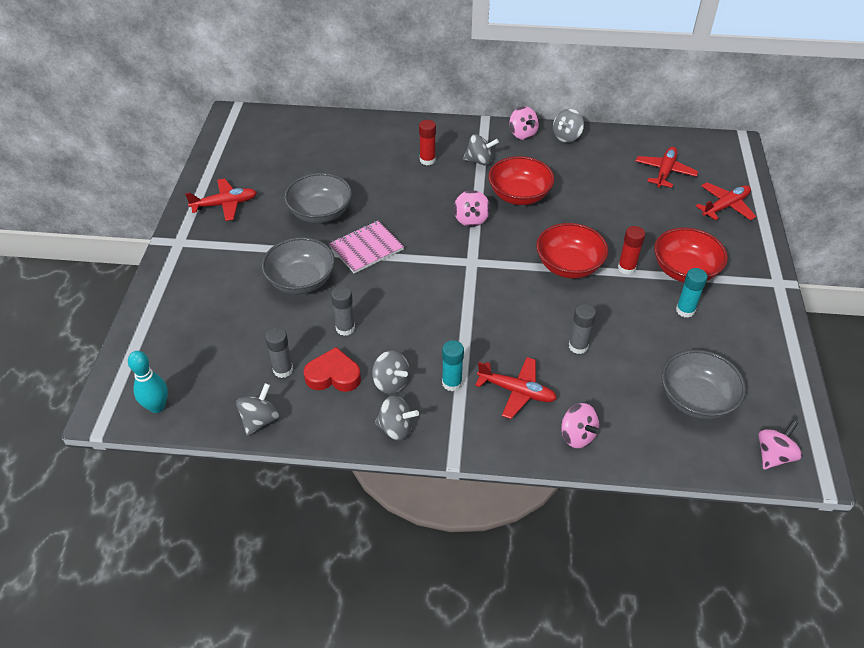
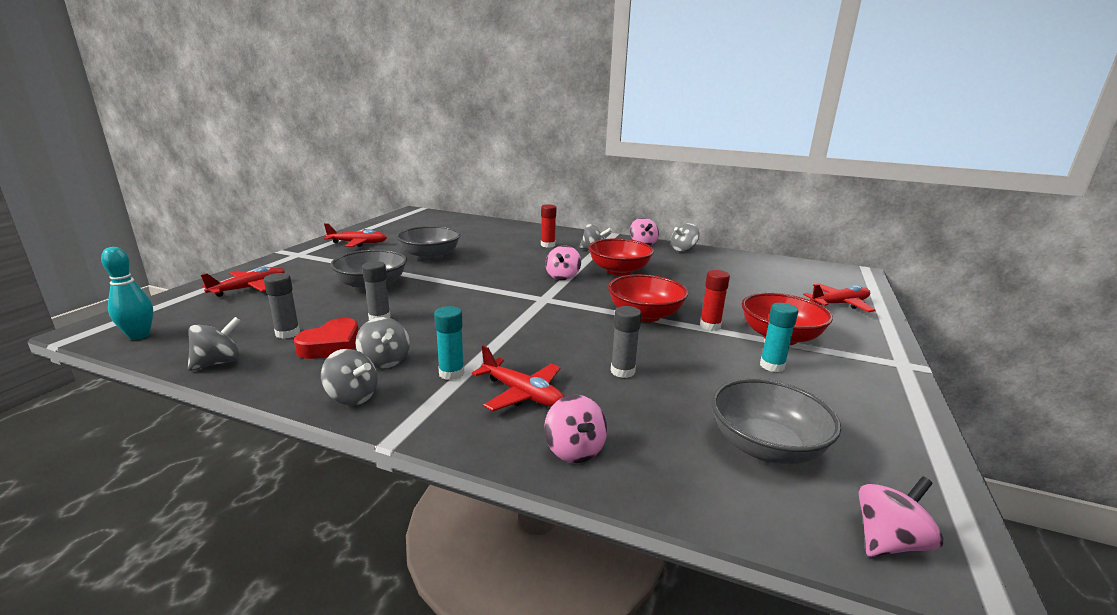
camera: 15 degrees right, 25 degrees down
red heart [304,347,361,392] -> red heart turned 105 degrees clockwise [294,318,358,359]
pink notebook [329,221,404,273] -> none
red plane [636,147,698,188] -> red plane moved to [201,266,285,297]

